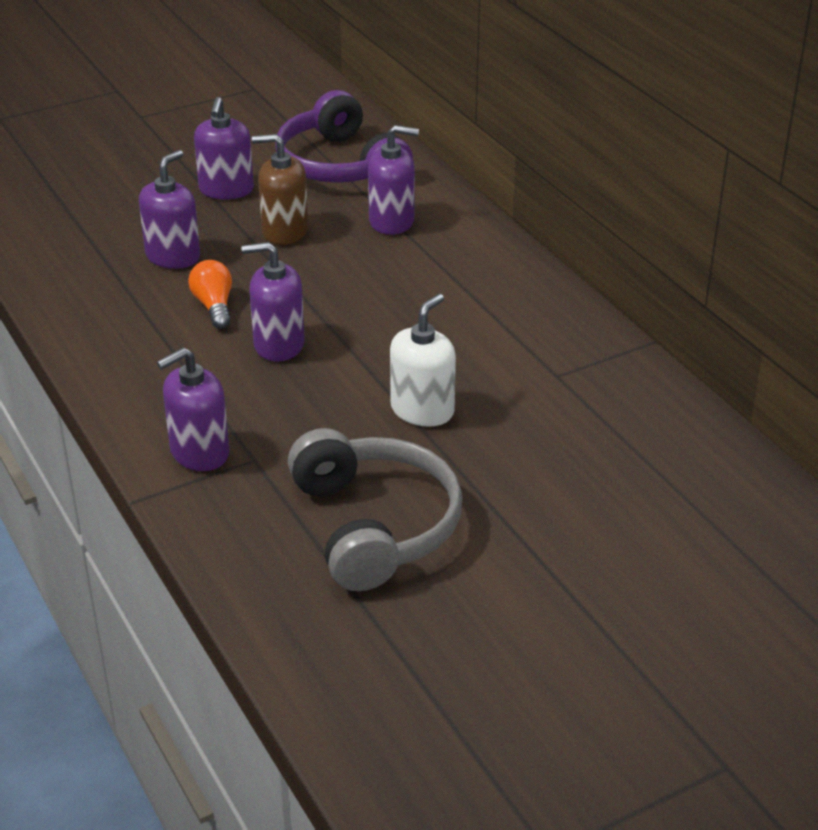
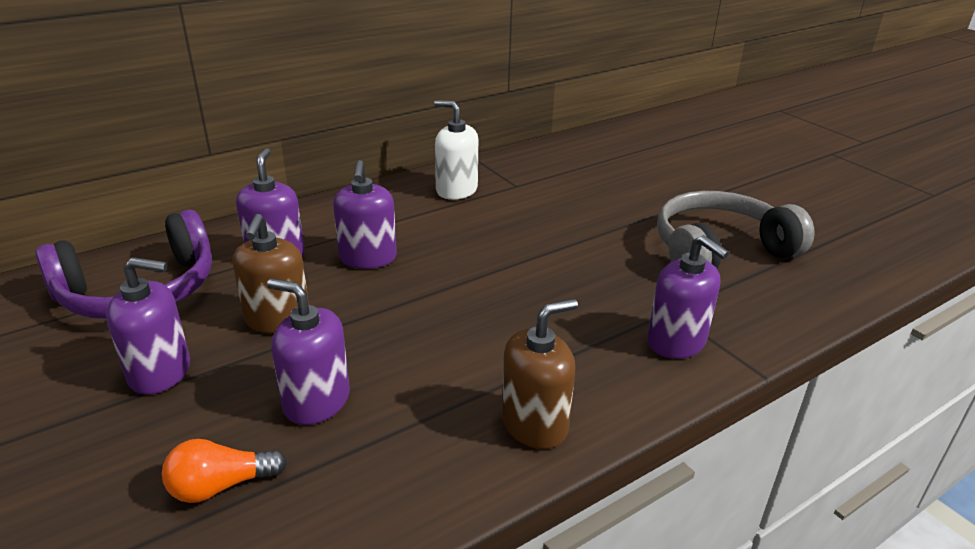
camera: 95 degrees left, 5 degrees down
orange light bulb [188,260,232,329] -> orange light bulb moved to [162,439,287,503]
purple soap dispenser [241,242,305,362] -> purple soap dispenser moved to [333,160,397,269]
white soap dispenser [390,294,456,427] -> white soap dispenser moved to [434,100,478,200]
none -> brown soap dispenser [501,299,578,449]

